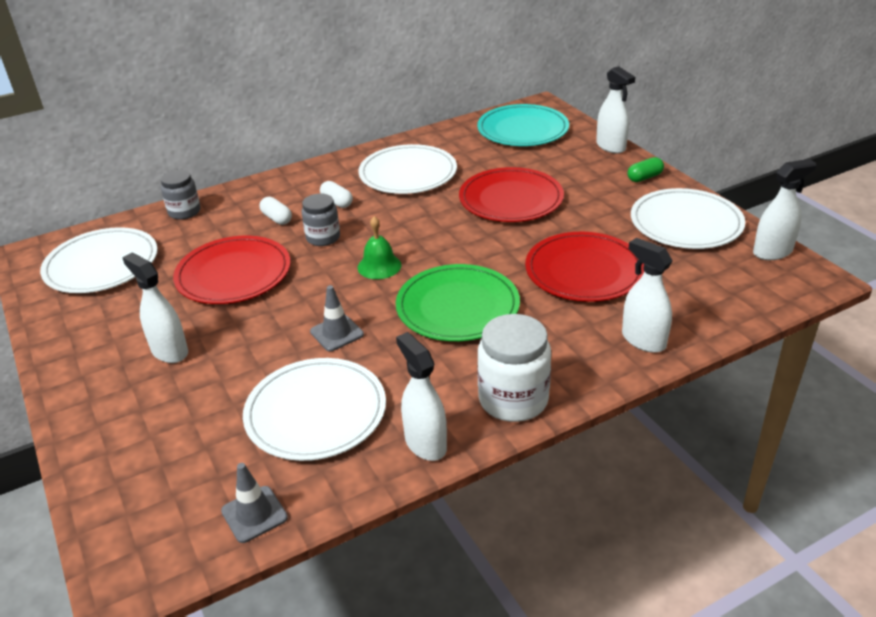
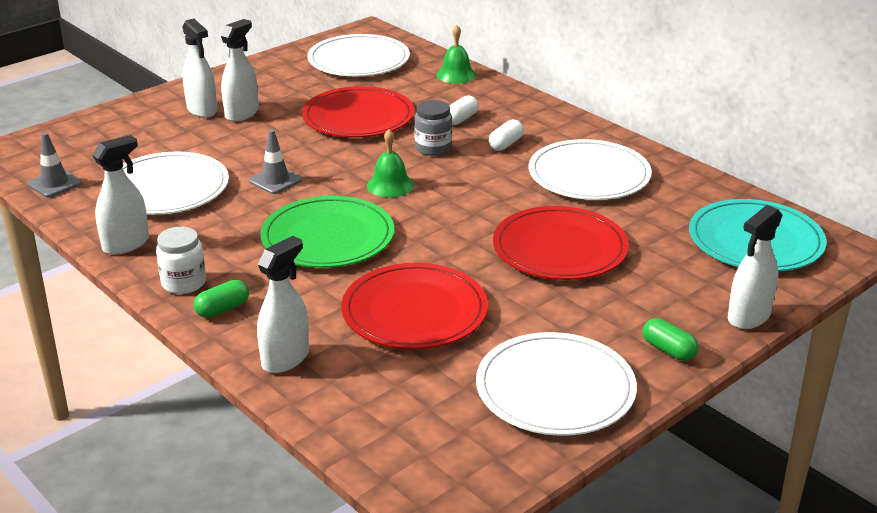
camera: 75 degrees right, 5 degrees down
grey jar [160,170,201,220] -> green bell [436,25,476,84]
white jar [477,314,551,422] -> white jar [156,227,206,294], size x0.64
white spray bottle [753,159,816,260] -> white spray bottle moved to [182,19,217,118]
none -> green capsule [194,280,249,318]

